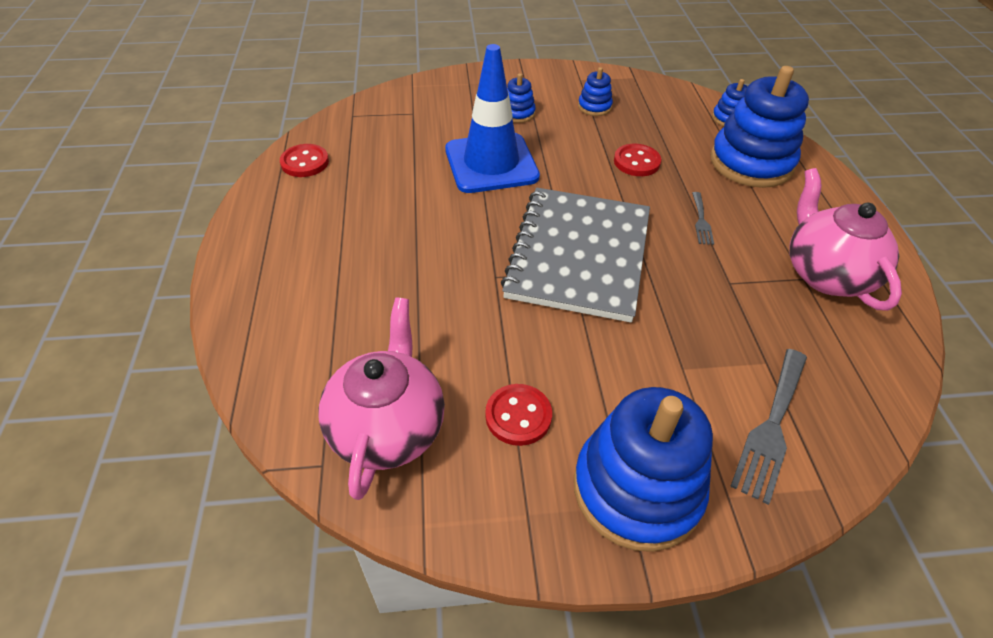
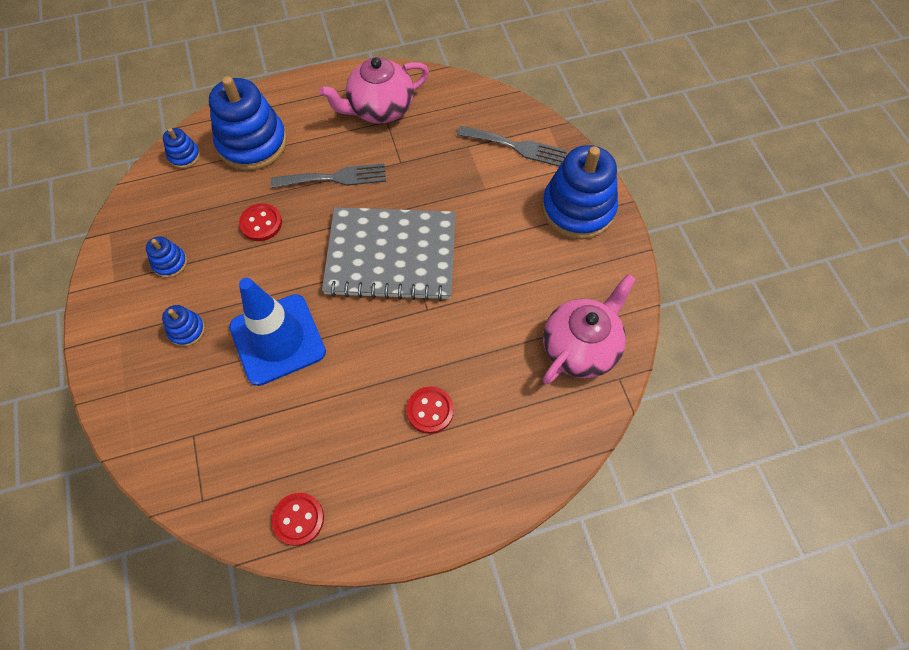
camera: 100 degrees left, 15 degrees up
pink teapot [318,297,445,500] -> pink teapot turned 135 degrees clockwise [543,274,636,384]
red button [485,384,552,446] -> red button moved to [406,386,454,434]
grey fork [692,192,714,245] -> grey fork [271,163,386,188], size x1.86

